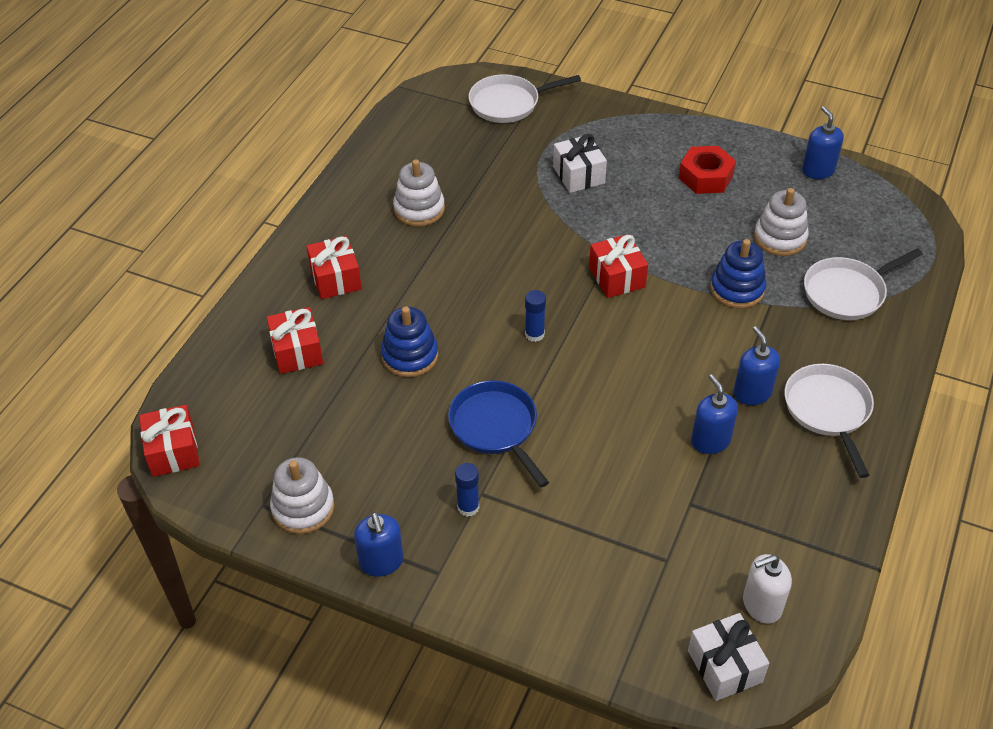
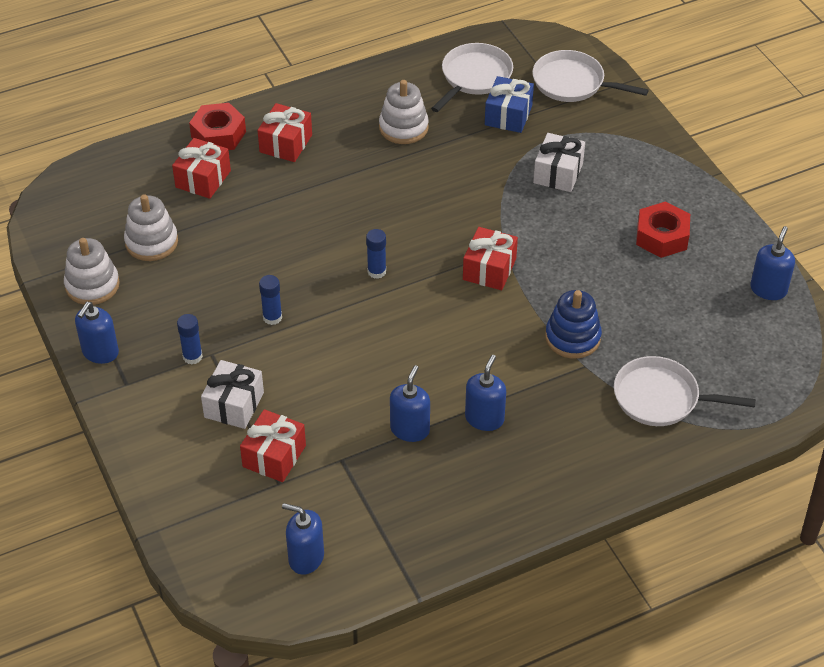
camera: 40 degrees right, 0 degrees up
red gift [139,405,200,477] -> red gift moved to [240,409,306,482]
blue stacking toy [381,306,438,377] -> none
blue pan [448,380,549,487] -> blue glue stick [259,275,282,325]
white gift [688,613,769,701] -> white gift moved to [201,360,264,429]
white soap dispenser [743,554,792,624] -> blue soap dispenser [282,503,324,575]
white stacking toy [754,188,809,256] -> white stacking toy moved to [124,194,178,261]
white pan [784,364,874,478] -> white pan moved to [431,43,513,112]
none -> red nut [189,103,246,150]
none -> blue gift [485,76,534,133]

